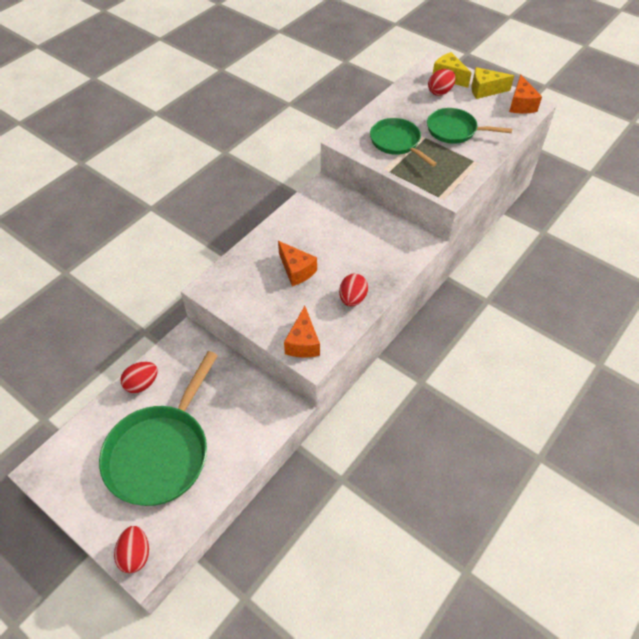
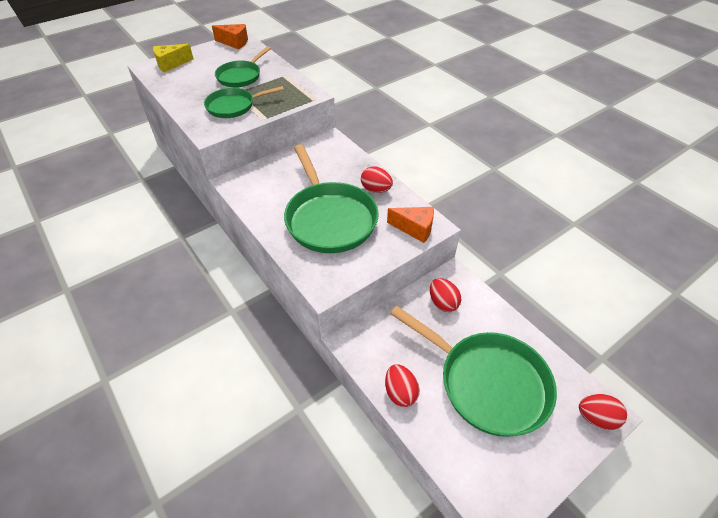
camera: 75 degrees left, 5 degrees down
orange cheese [278,241,317,286] -> green pan [284,144,379,253]
red egg [428,69,456,96] -> red egg moved to [430,278,461,312]
yellow cheese [472,67,514,99] -> none

